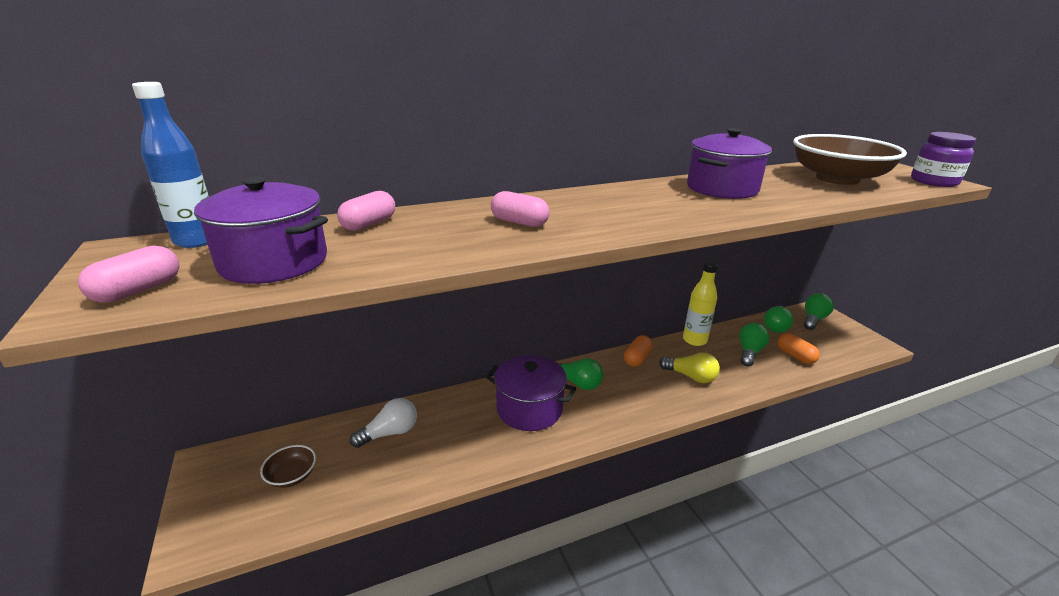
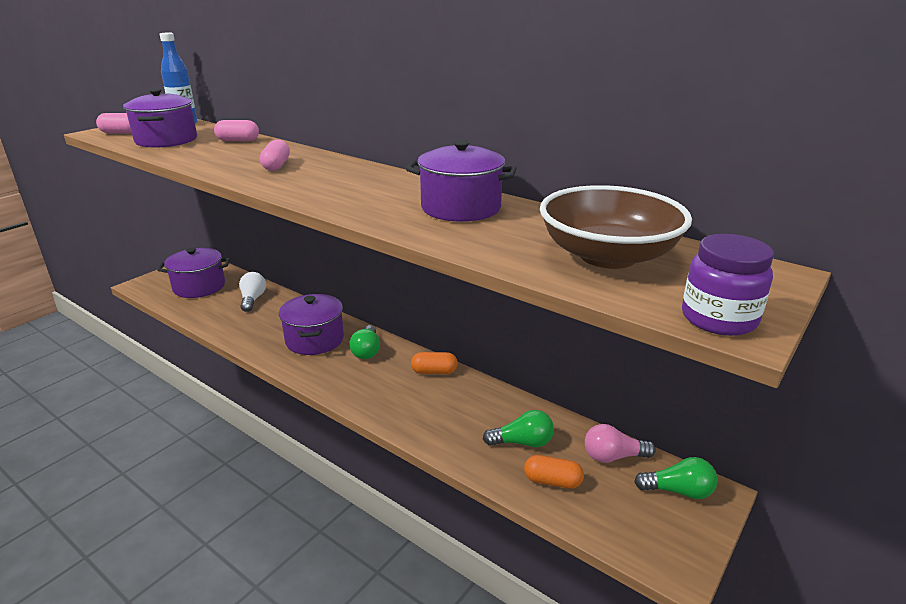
camera: 60 degrees right, 0 degrees up
brown bowl [260,445,316,488] -> purple pot [157,247,230,298]
white light bulb [350,398,417,448] -> white light bulb turned 120 degrees counterclockwise [239,272,266,312]
yellow light bulb [659,352,720,383] -> none
yellow bottle [683,261,718,346] -> none
green light bulb [764,306,793,333] -> pink light bulb [585,424,656,463]
orange capsule [777,333,820,364] -> orange capsule turned 75 degrees clockwise [524,455,584,489]

